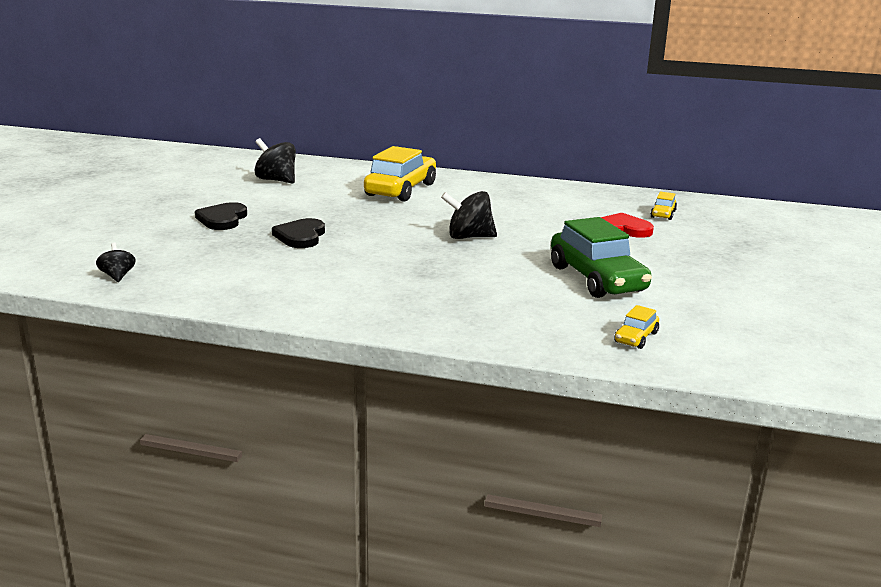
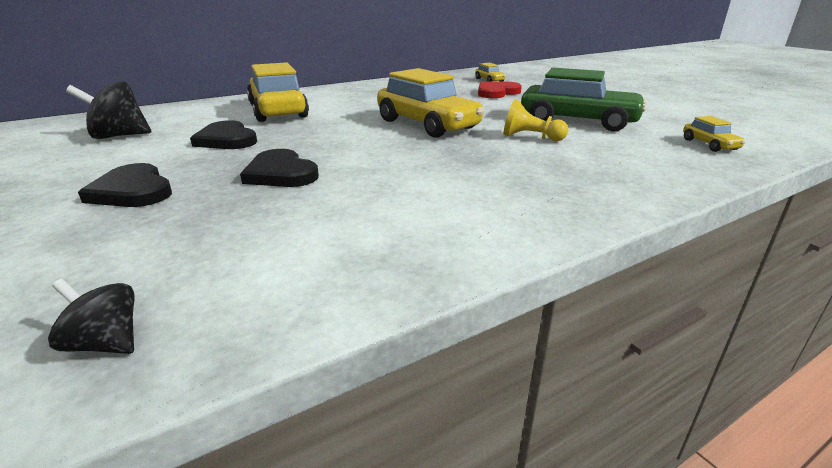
camera: 45 degrees left, 5 degrees up
black spinning top [441,191,497,239] -> yellow car [377,68,485,138]
none -> black heart [190,120,257,149]
none -> yellow pawn [503,100,568,141]

